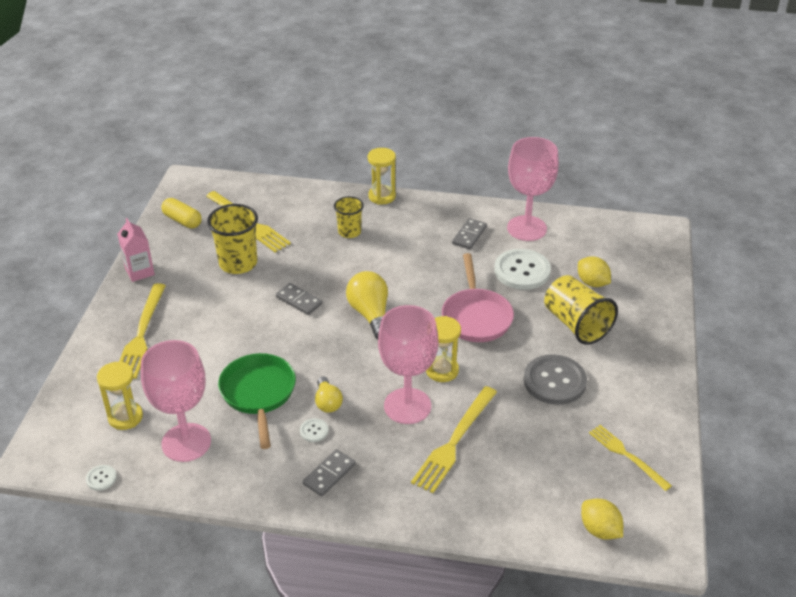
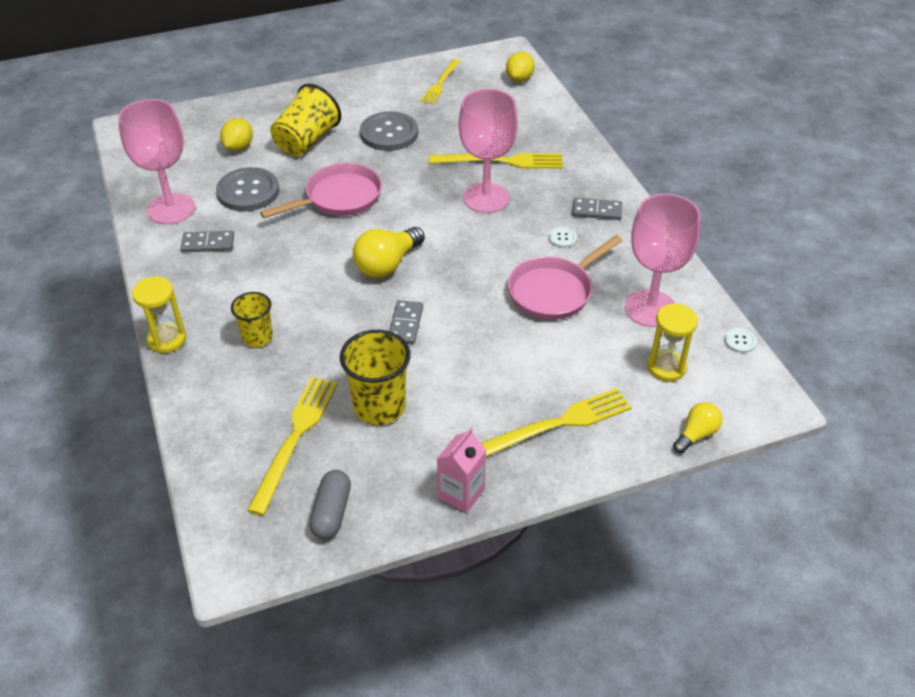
camera: 120 degrees left, 5 degrees up
yellow capsule [161,198,202,228] -> grey capsule [309,470,351,539]
green pan [218,353,296,449] -> pink pan [508,235,623,320]
yellow light bulb [315,376,343,413] -> yellow light bulb moved to [673,402,722,453]
yellow hourglass [426,316,461,382] -> none
white button [494,249,551,290] -> grey button [216,167,279,211]

